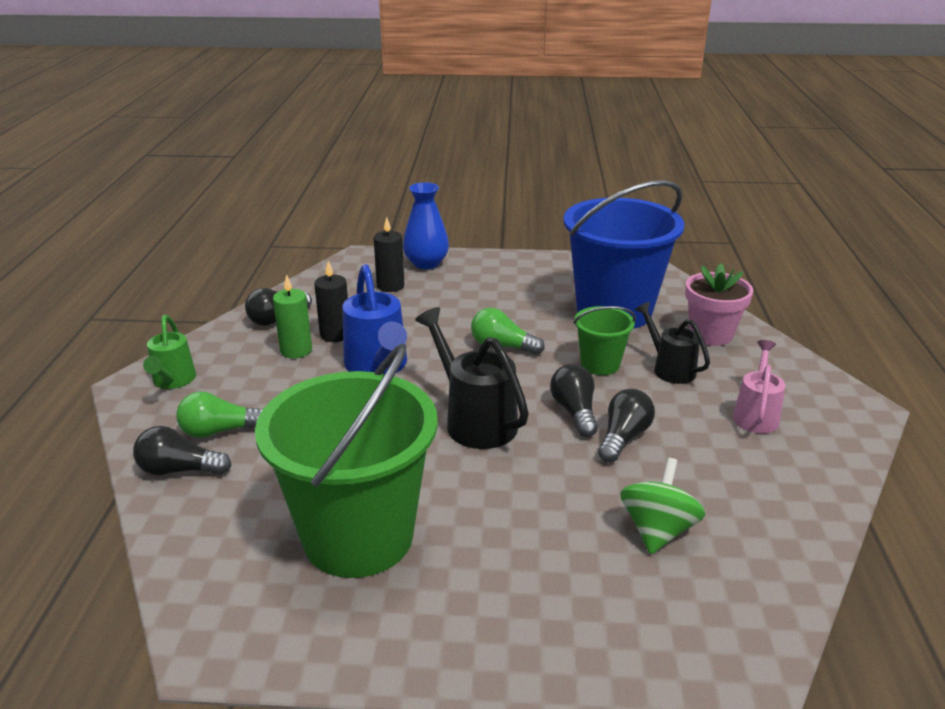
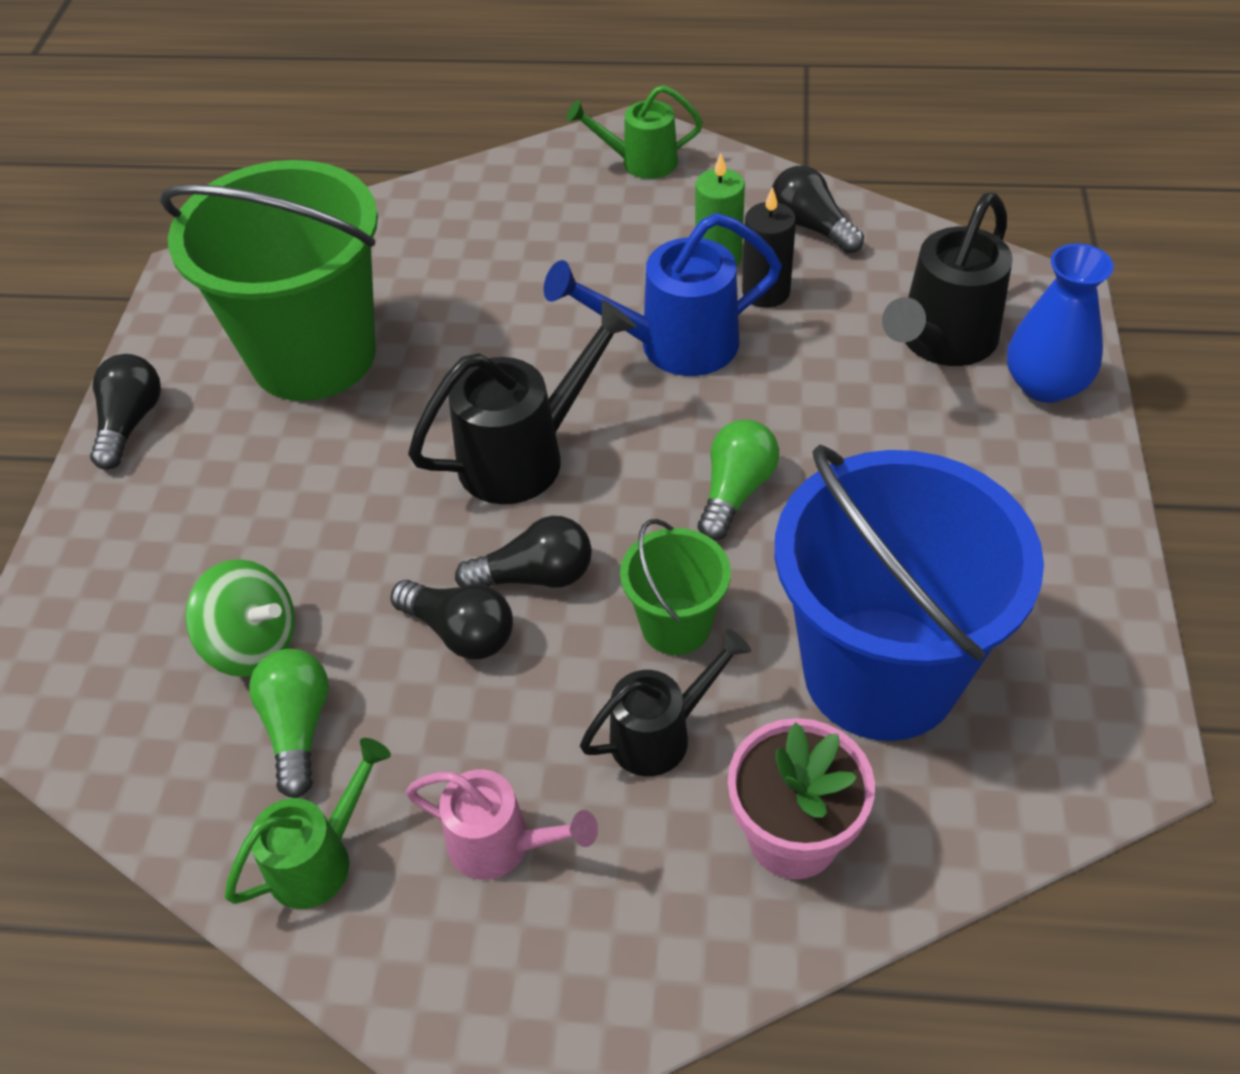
camera: 95 degrees right, 20 degrees up
black light bulb [133,426,231,475] -> black light bulb moved to [90,354,161,470]
green light bulb [176,392,263,438] -> green light bulb moved to [249,649,329,798]
black candle [374,217,405,292] -> black watering can [882,193,1013,366]
none -> green watering can [225,738,391,909]

